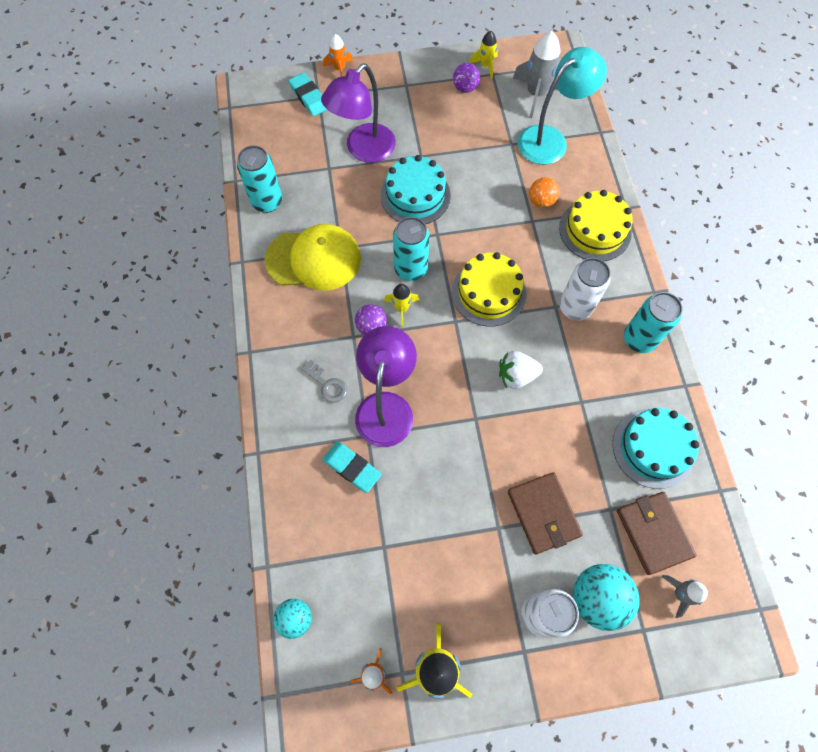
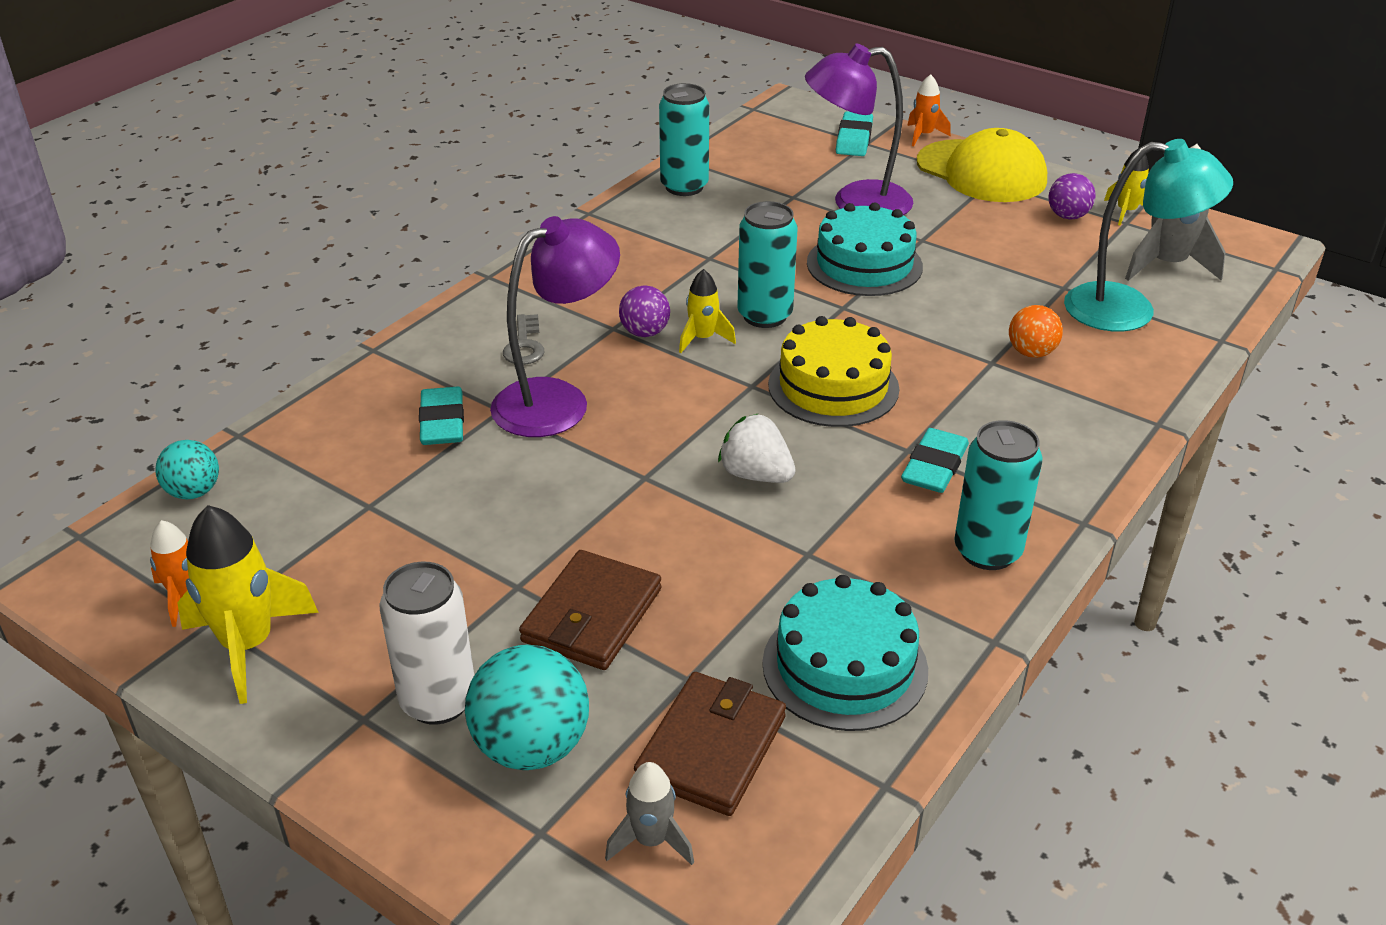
camera: 45 degrees right, 30 degrees down
yellow cap [265,224,361,291] -> yellow cap moved to [917,128,1047,202]
yellow cake [559,190,633,261] -> none
white can [559,258,610,321] -> turquoise eraser [901,428,969,493]

